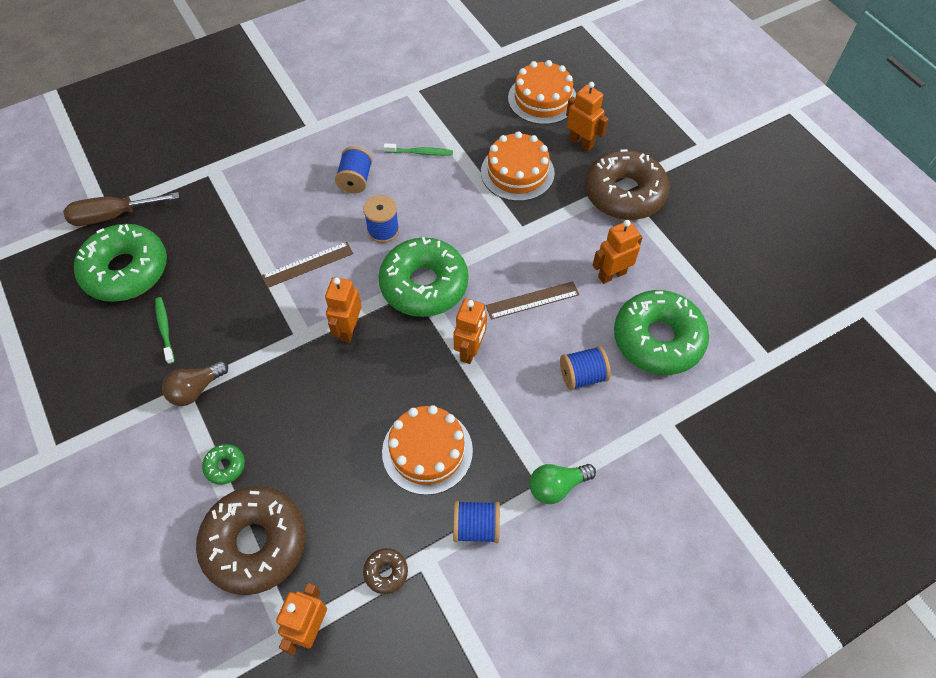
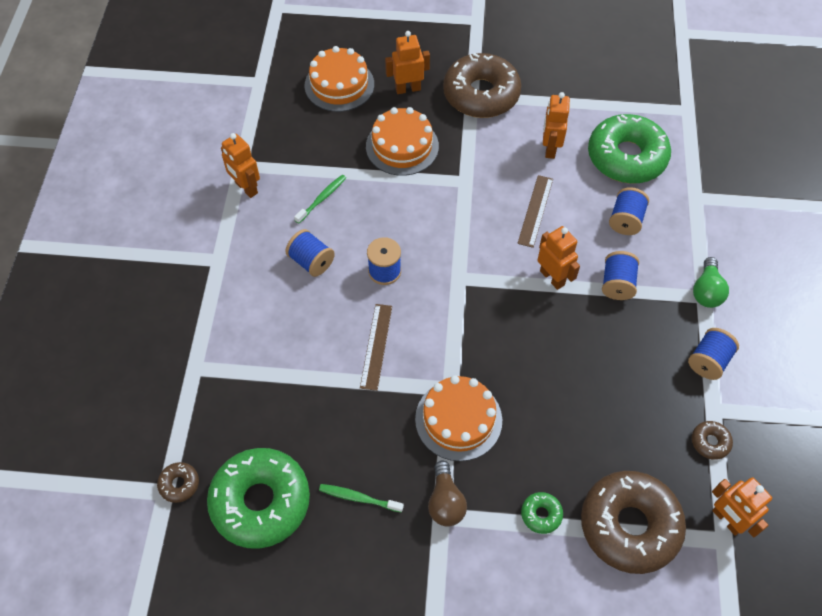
camera: 55 degrees left, 0 degrees up
brown screwdriver [63,192,179,226] -> brown donut [157,462,199,503]
orange robot [325,277,362,343] -> orange robot moved to [221,133,260,198]
green donut [378,237,468,317] -> none
orange cake [382,405,473,495] -> orange cake moved to [415,375,502,461]
none -> blue spool [602,251,639,300]

